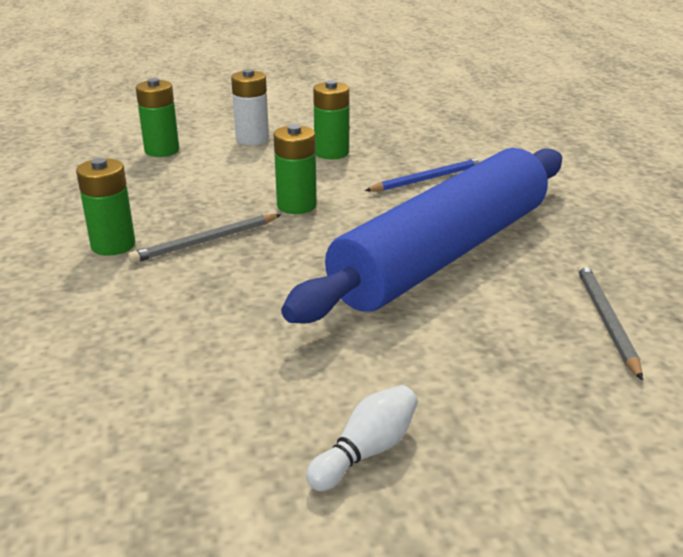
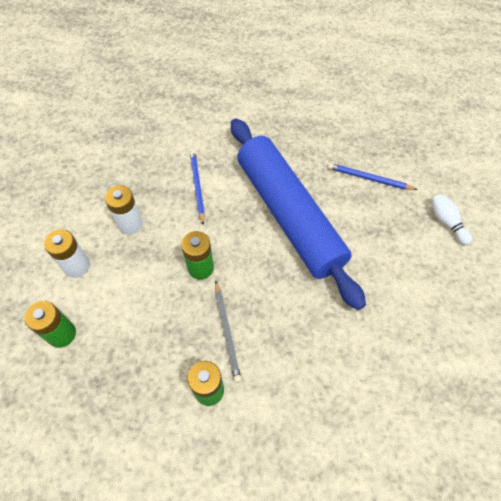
camera: 70 degrees left, 30 degrees up
white bowling pin [306,385,418,491] -> white bowling pin moved to [432,194,472,245]
green battery [313,80,349,159] -> white battery [105,185,143,234]
grey pencil [577,263,643,380] -> blue pencil [328,163,417,190]

